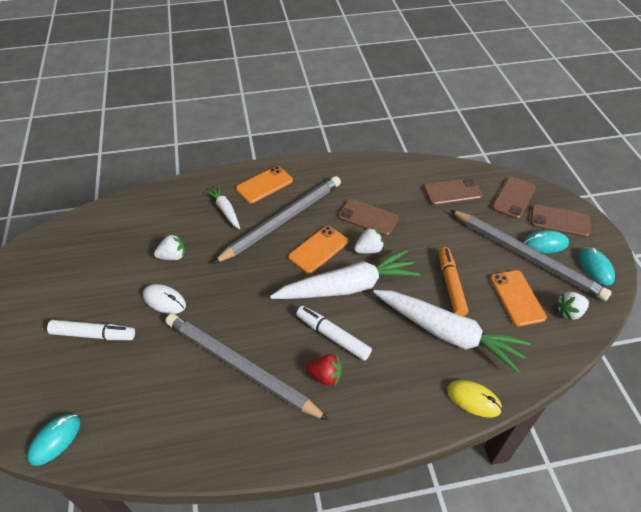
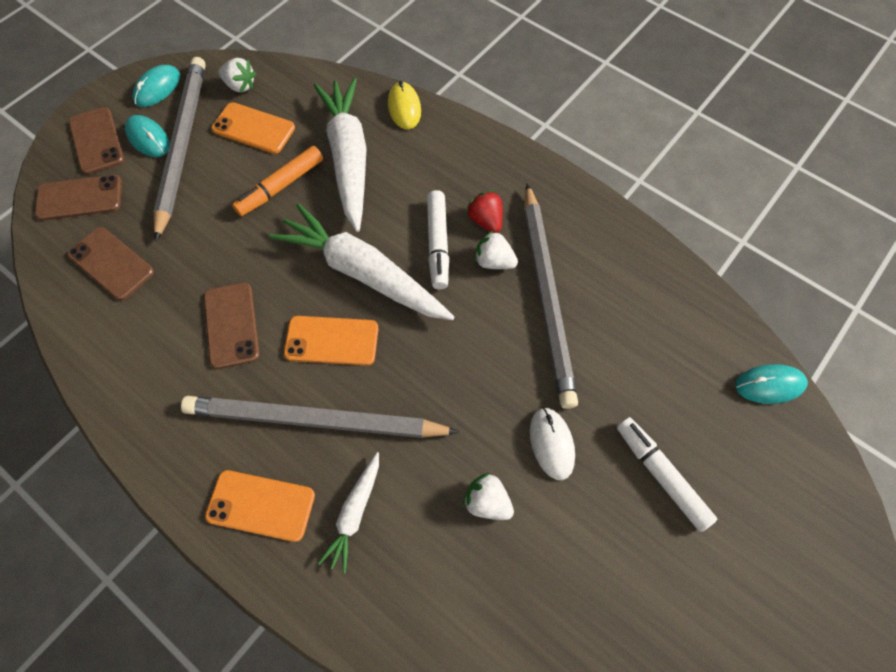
camera: 130 degrees left, 15 degrees up
white strawberry [354,227,384,254] -> white strawberry moved to [474,230,518,269]
orange phone [490,270,547,326] -> orange phone turned 75 degrees clockwise [211,102,295,154]

